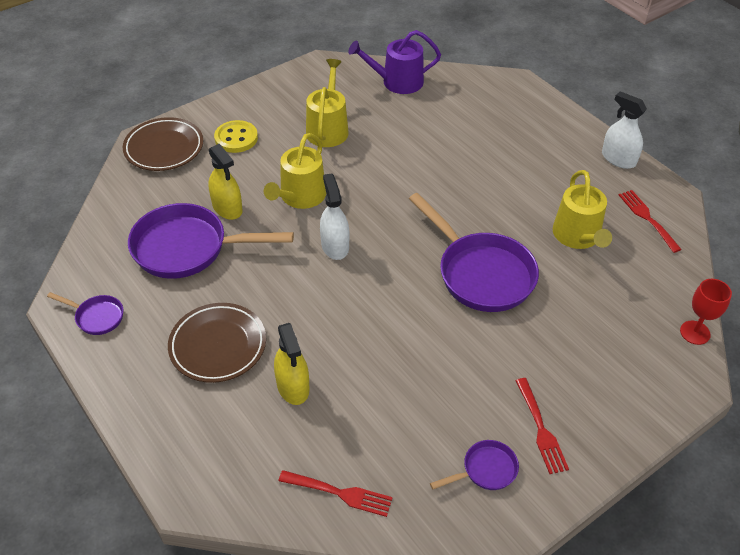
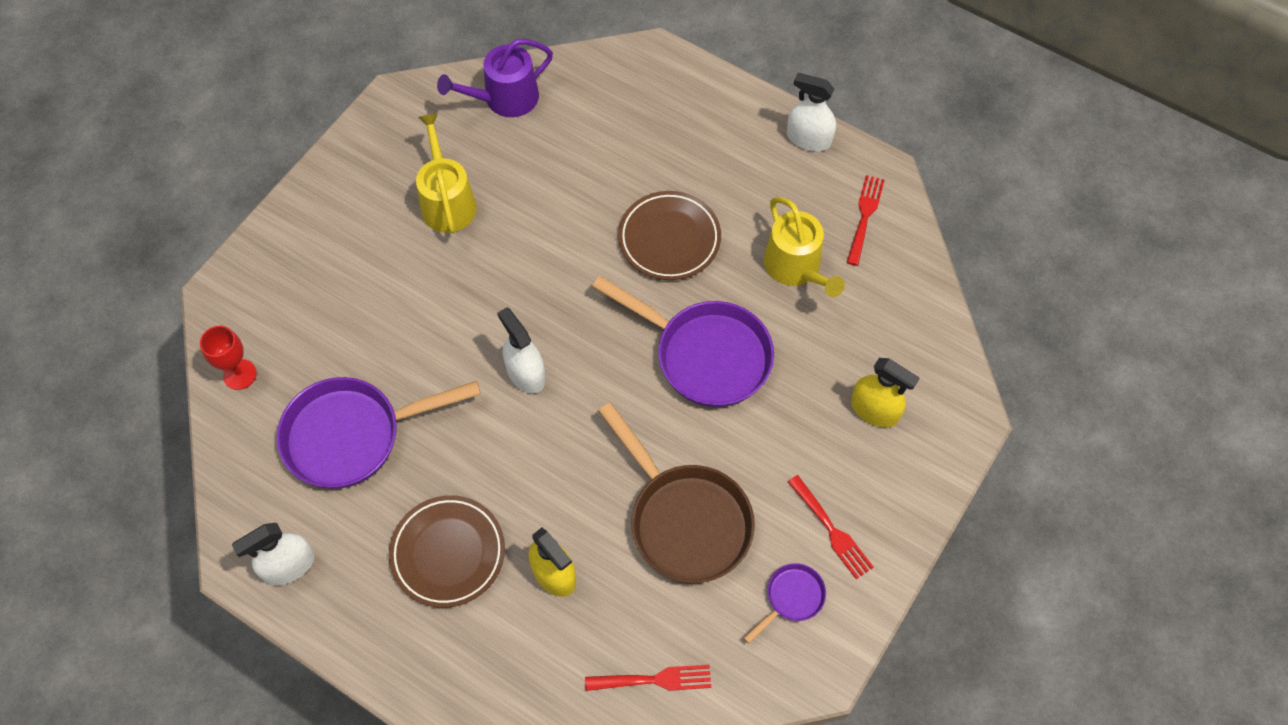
camera: 20 degrees left, 15 degrees up
purple pan [47,292,123,335] -> white spray bottle [232,523,314,586]
brown plate [123,117,203,171] -> brown plate moved to [618,191,721,280]
yellow spray bottle [208,144,243,220] -> yellow spray bottle moved to [851,358,920,428]
yellow button [214,120,258,153] -> none
yellow watering can [264,133,326,209] -> none
red fork [619,190,682,253] -> red fork turned 60 degrees clockwise [846,175,885,266]
red goblet [680,279,732,345] -> red goblet moved to [200,326,257,390]
none -> brown pan [598,402,755,583]

